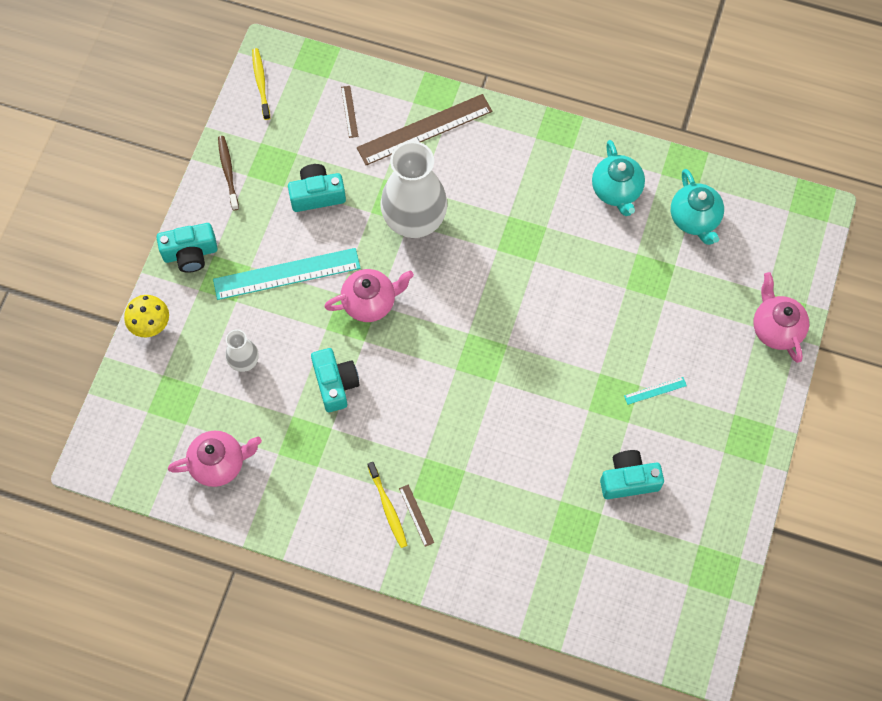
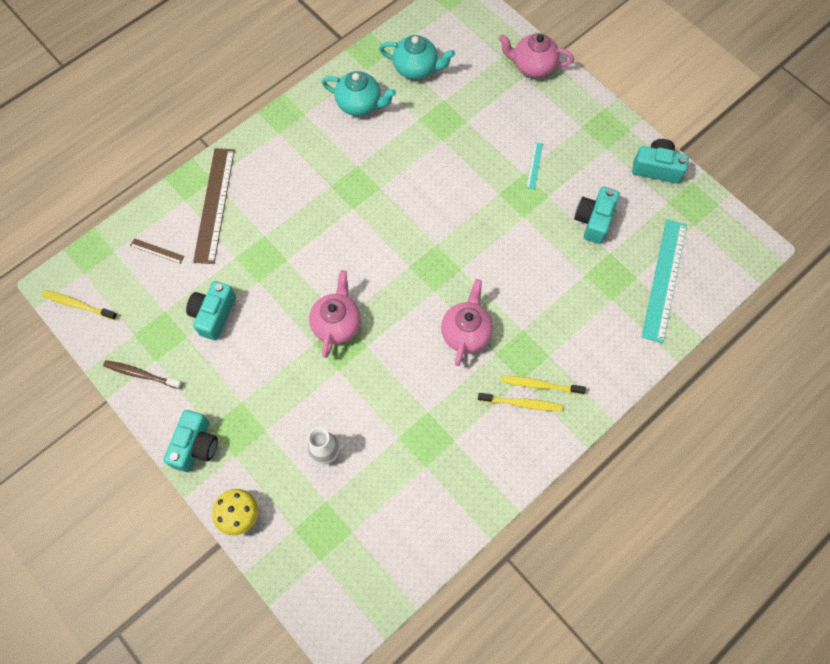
camera: 60 degrees left, 0 degrees up
pink teapot [168,431,262,487] -> pink teapot moved to [441,279,493,366]
turquoise ruler [213,248,361,300] -> turquoise ruler moved to [642,219,687,343]
turquoise camera [311,348,359,412] -> turquoise camera moved to [632,139,689,183]
white vase [380,141,447,238] -> none
brown ruler [399,484,434,547] -> yellow toothbrush [501,375,586,395]

